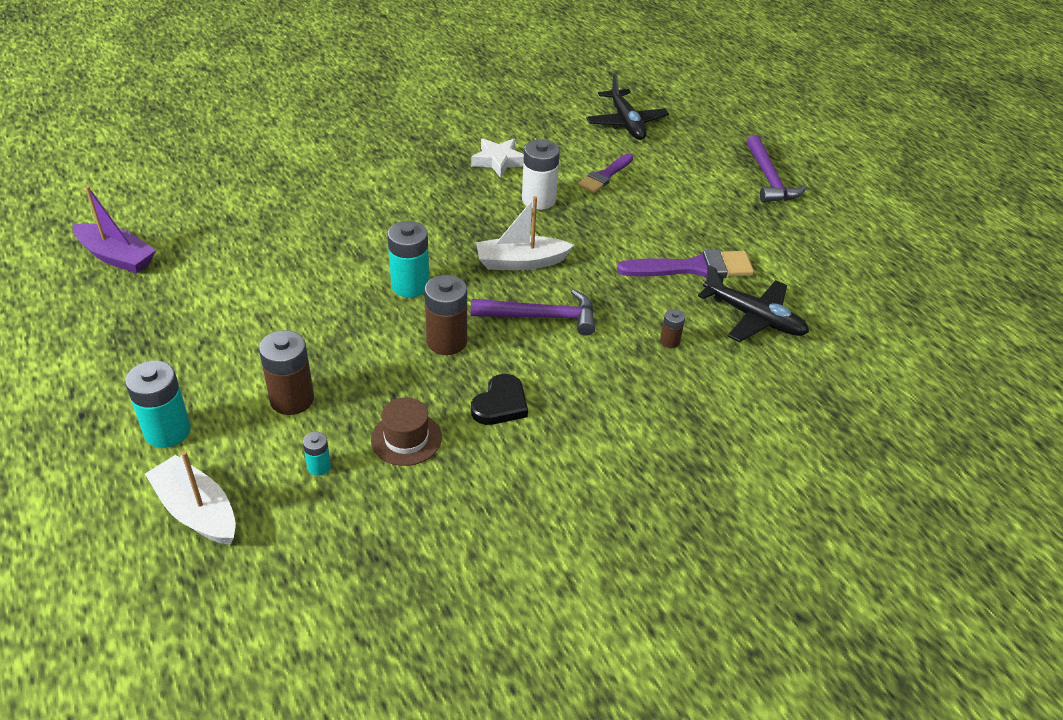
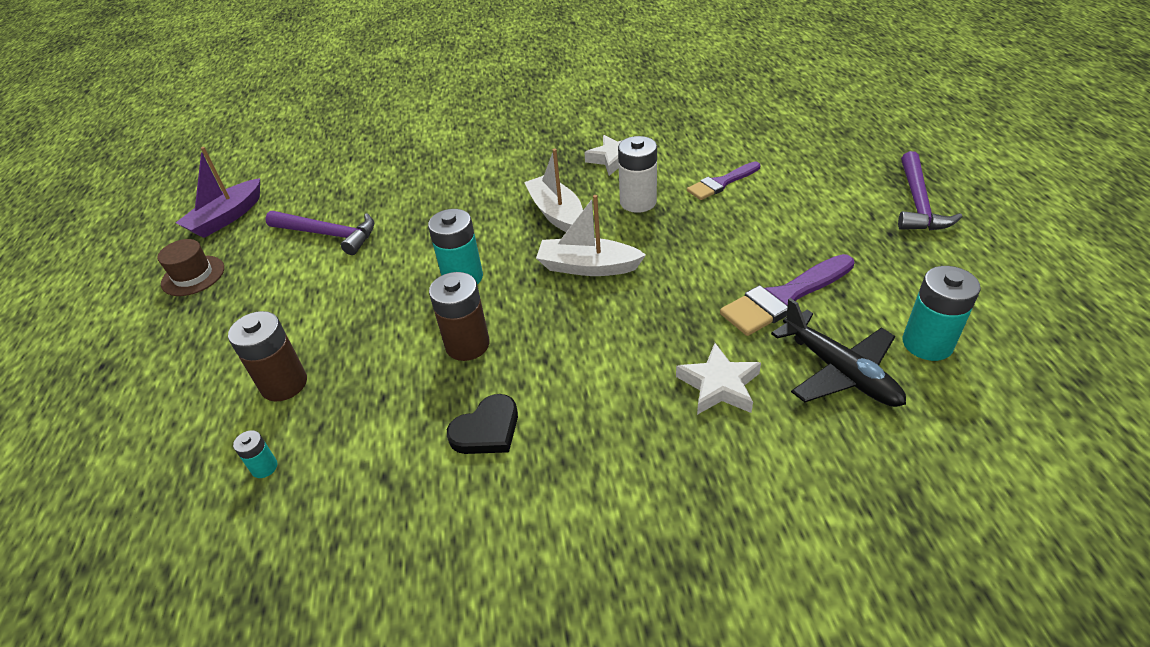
camera: 25 degrees right, 0 degrees up
purple boat [73,186,156,273] -> purple boat turned 75 degrees clockwise [176,147,260,238]
turquoise battery [125,360,191,448] -> turquoise battery moved to [903,266,981,361]
white boat [145,451,236,545] -> white boat moved to [524,149,583,232]
brown hat [371,397,442,466] -> brown hat moved to [157,239,224,296]
purple hammer [471,290,595,336] -> purple hammer moved to [265,211,374,255]
black plane [586,74,669,140] -> none
purple brush [617,250,754,278] -> purple brush turned 135 degrees clockwise [720,254,855,336]
brown battery [660,309,685,348] -> white star [676,343,761,415]

